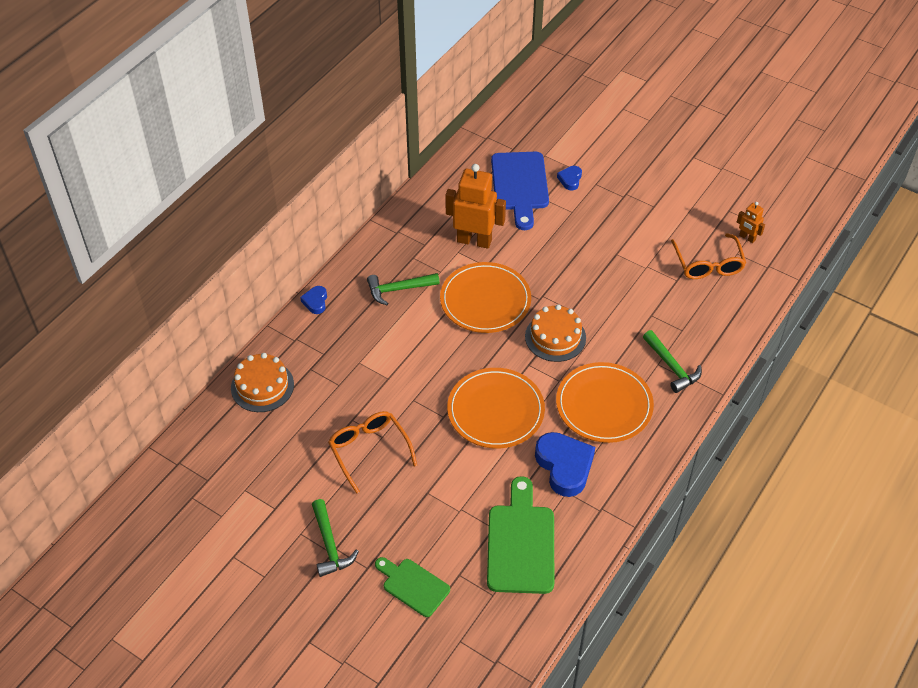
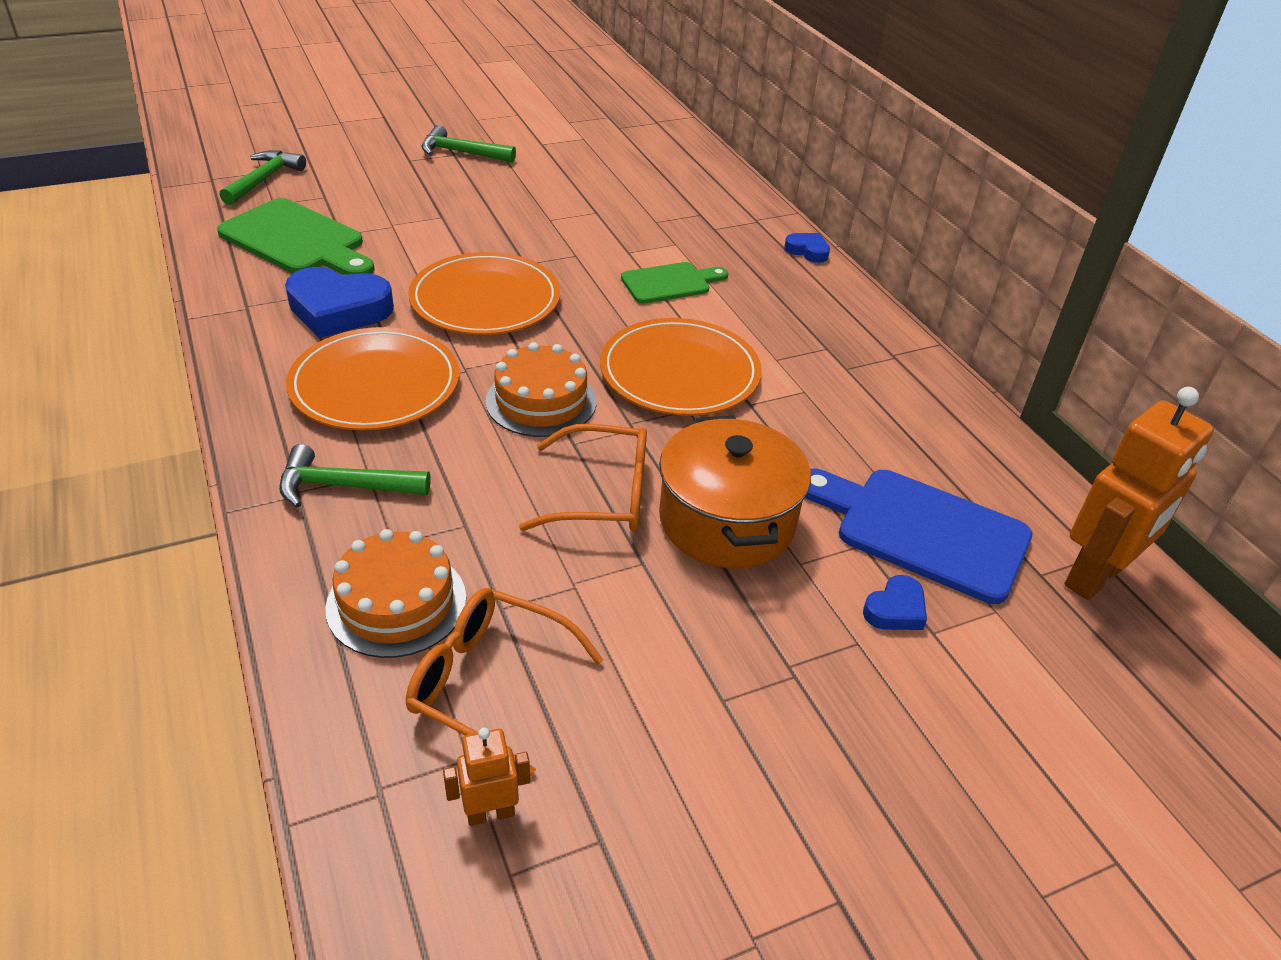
camera: 120 degrees right, 10 degrees down
orange cake [231,353,294,412] -> orange cake moved to [325,529,466,658]
orange glasses [328,411,417,494] -> orange glasses moved to [519,424,647,531]
green hammer [367,273,440,305] -> green hammer moved to [220,150,306,205]
green cutting board [375,557,450,617] -> green cutting board moved to [621,262,728,304]
orange robot [445,164,506,249] -> orange robot moved to [1064,387,1214,600]
blue heart [557,166,582,190] -> blue heart turned 90 degrees clockwise [863,575,927,630]
none -> orange pot [659,416,811,568]

